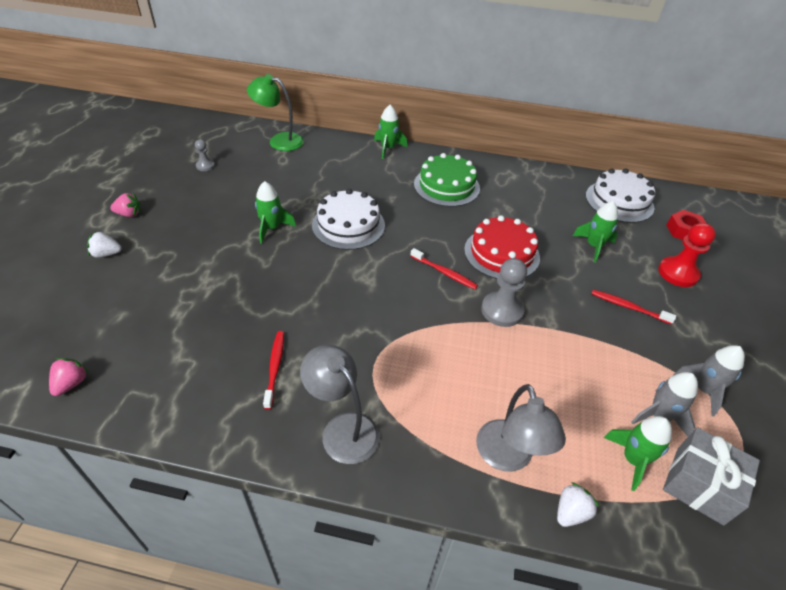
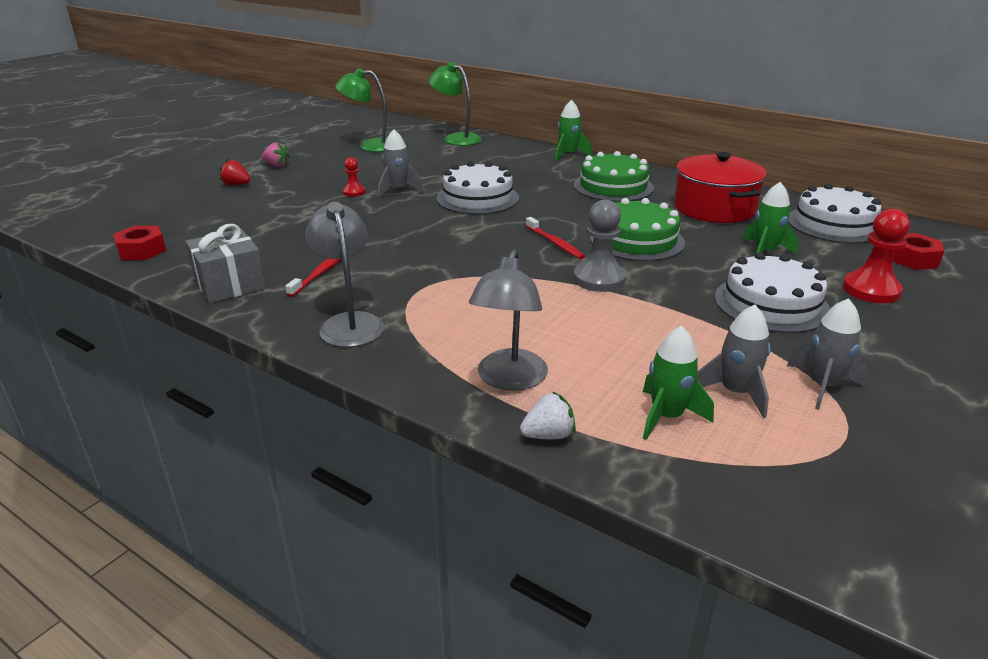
camera: 25 degrees right, 15 degrees down
pink strawberry [49,358,89,396] -> red nut [113,226,166,260]
white strawberry [87,231,122,258] -> red strawberry [220,159,250,186]
grey pawn [195,140,215,171] -> green lamp [335,68,387,152]
green rocket [255,181,296,244] -> grey rocket [378,129,424,198]
red cake [464,215,540,279] -> green cake [590,198,685,261]
red toothbrush [591,290,676,324] -> white cake [715,252,830,333]
grey gift [663,427,760,525] -> grey gift moved to [185,224,266,303]
none -> red pawn [343,157,365,197]
none -> red pot [674,152,767,223]

